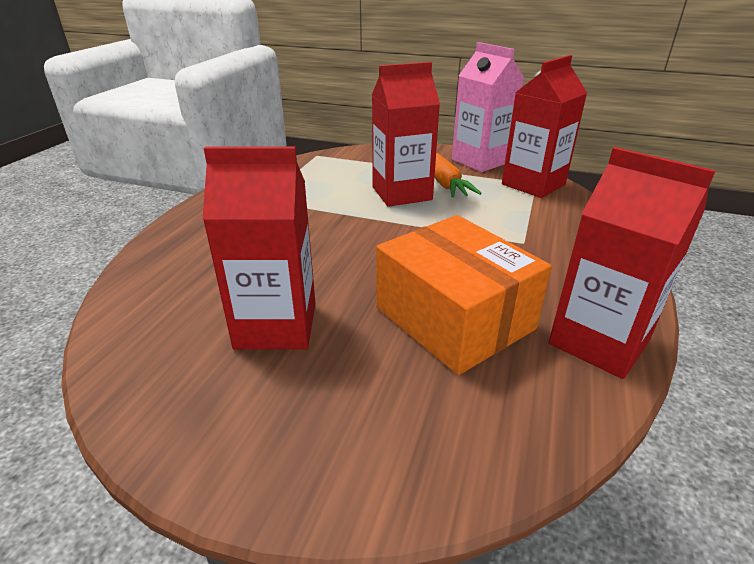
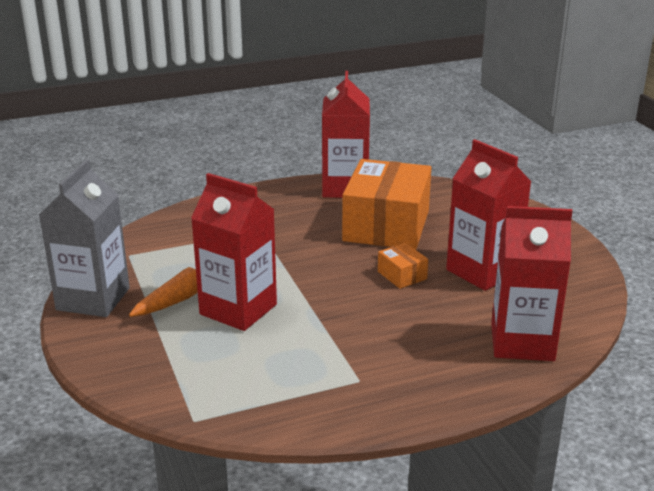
camera: 130 degrees left, 5 degrees down
pink carton [452,42,524,172] -> grey carton [39,159,130,317]
red carton [502,55,587,198] -> red carton moved to [491,206,572,361]
none -> orange box [378,243,428,289]

